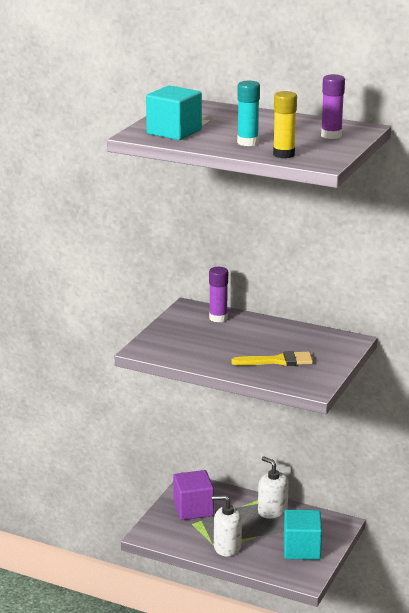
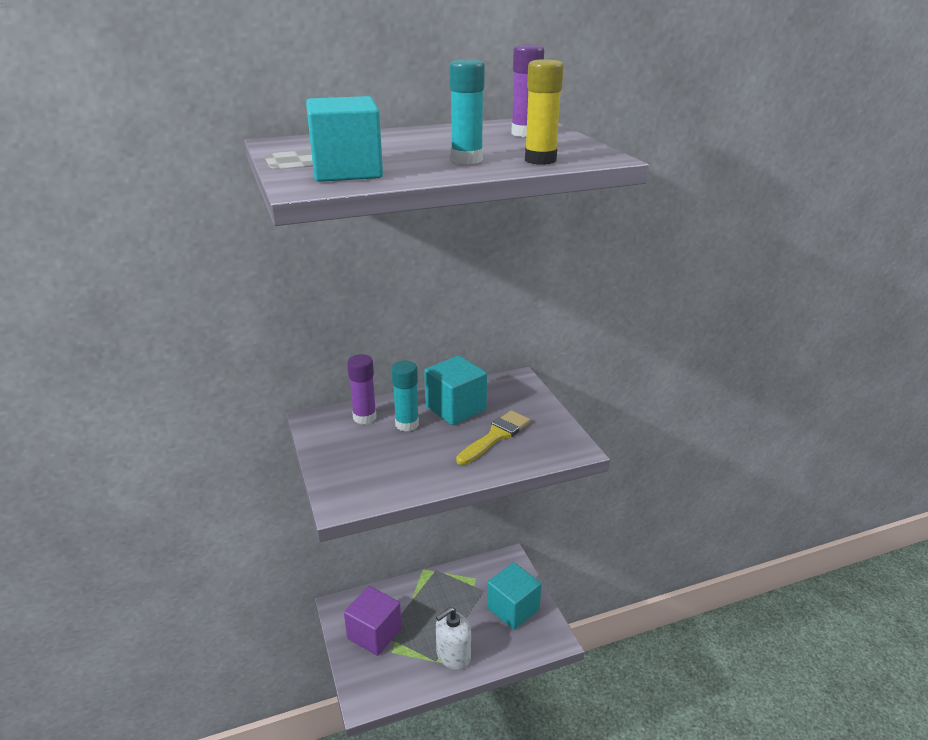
camera: 45 degrees left, 5 degrees up
white soap dispenser [258,457,289,519] -> none
none -> turquoise glue stick [391,361,419,431]
none -> turquoise cube [424,355,487,425]

